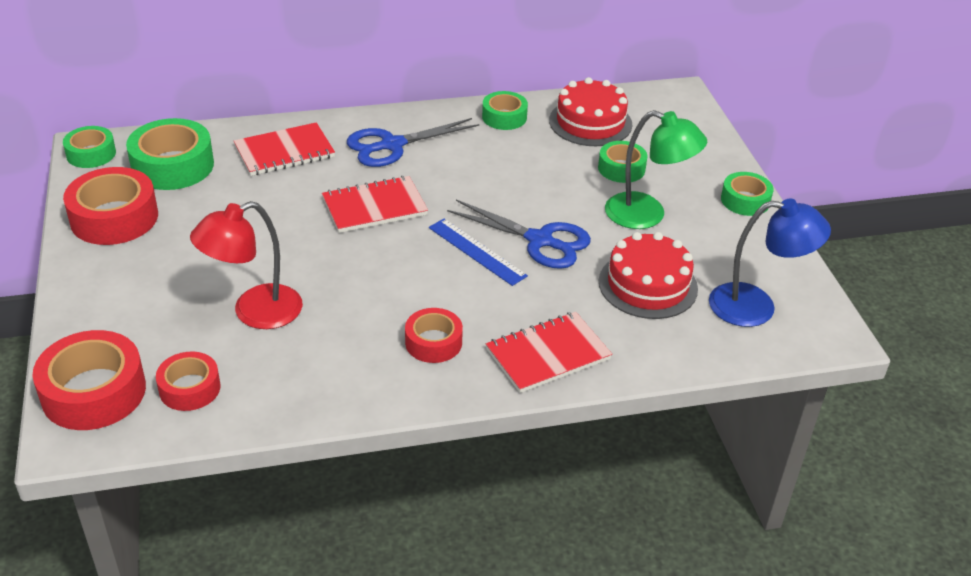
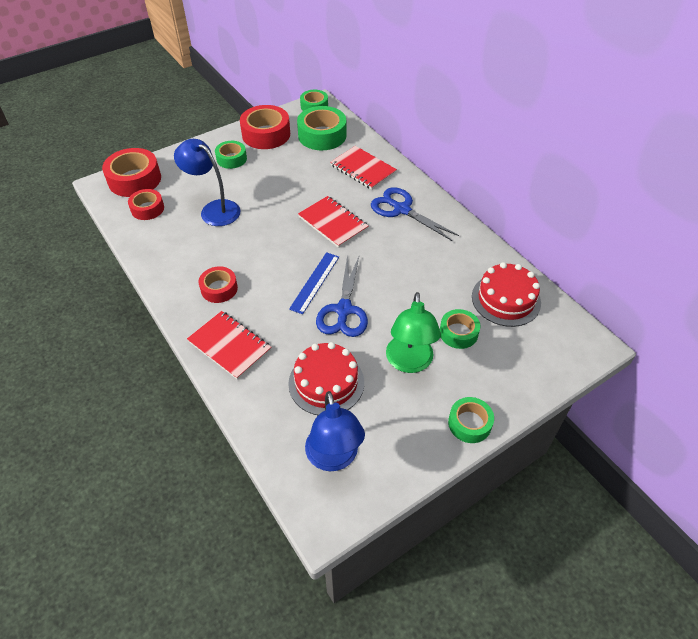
camera: 70 degrees right, 10 degrees up
red lamp [190,201,303,329] -> blue lamp [174,139,240,226]
green tape [482,91,528,130] -> green tape moved to [215,141,247,169]

